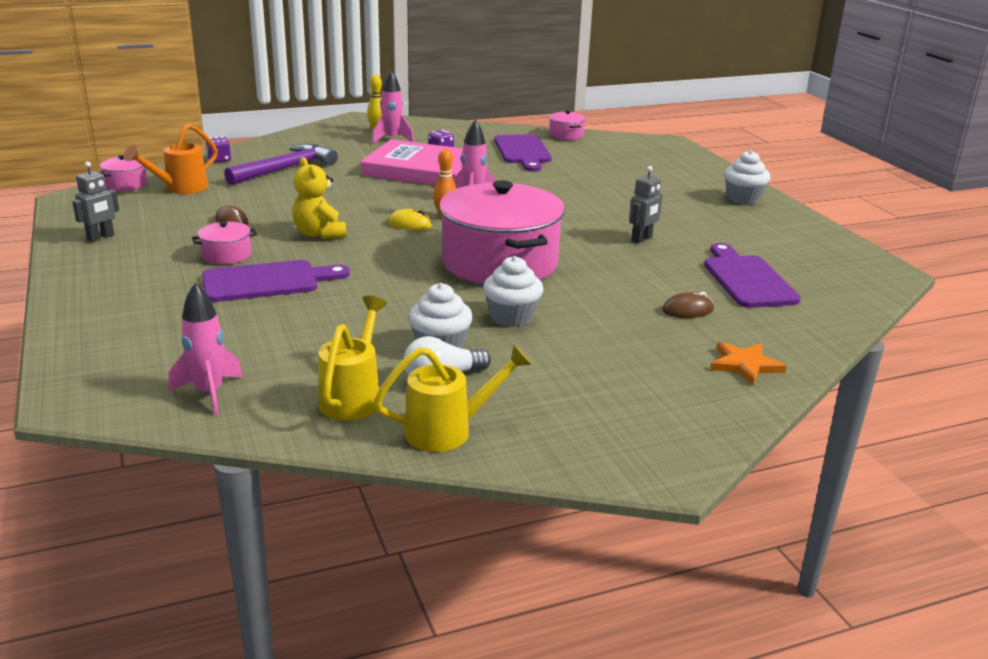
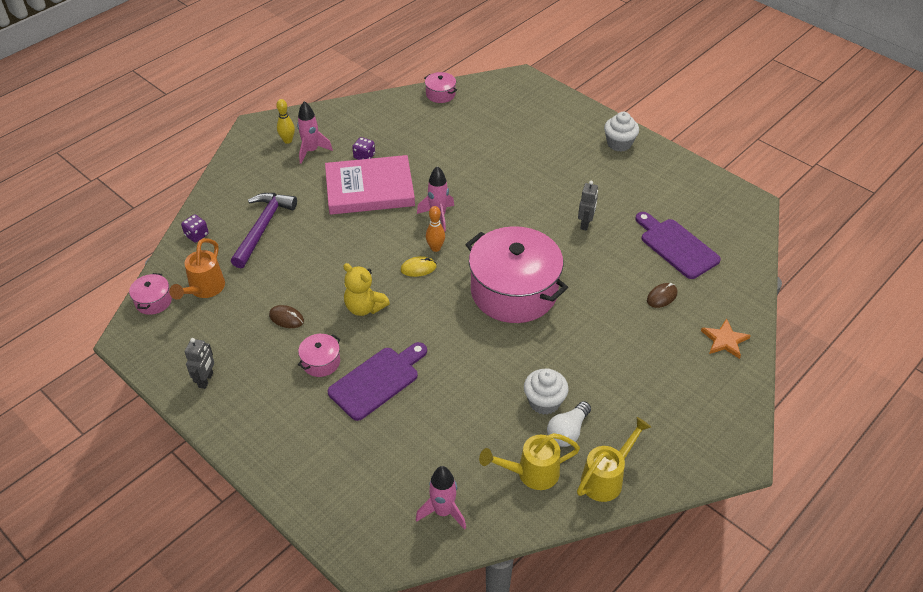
camera: 25 degrees left, 20 degrees up
yellow watering can [318,296,387,421] -> yellow watering can turned 90 degrees counterclockwise [479,433,580,490]
white cupcake [483,256,543,327] -> none
purple cutting board [494,134,552,172] -> none

